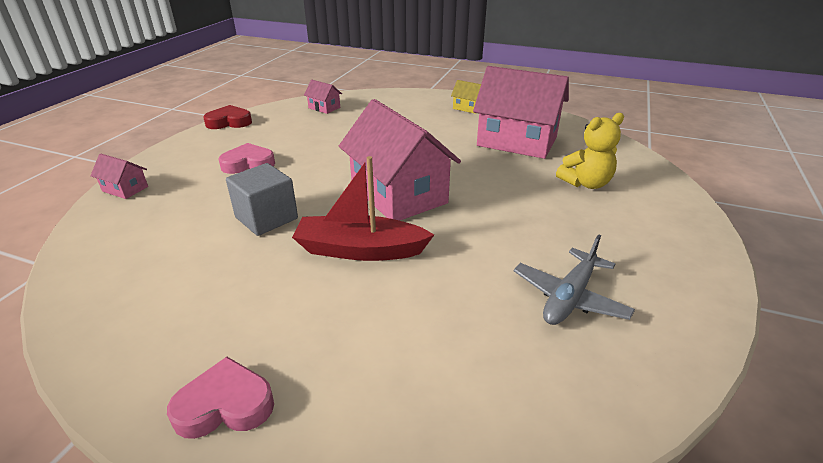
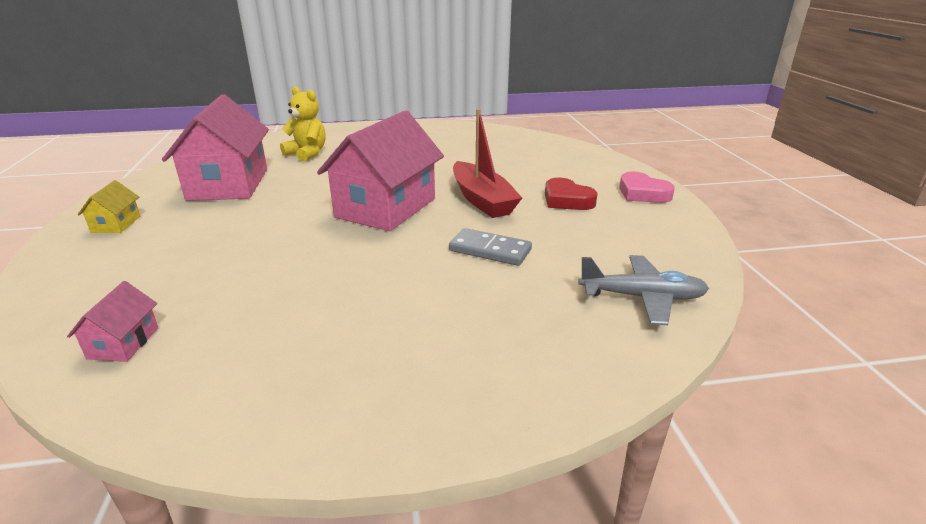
camera: 120 degrees left, 5 degrees down
pink house [90,153,148,199] -> none
red heart [203,105,252,129] -> red heart moved to [545,178,598,210]
pink heart [218,143,275,174] -> none
grey cube [226,163,298,236] -> grey domino [449,228,532,266]
grey plane [514,234,635,325] -> grey plane moved to [578,255,709,325]

